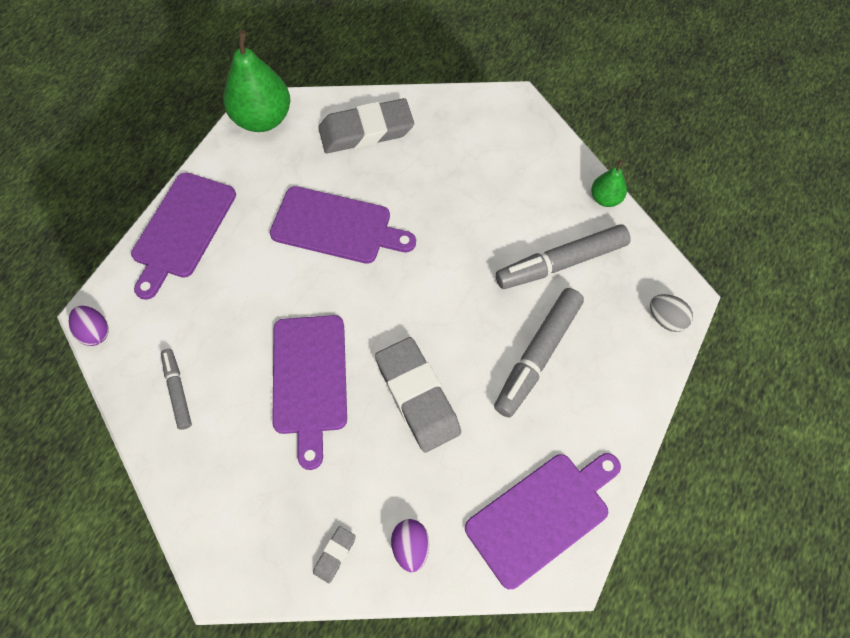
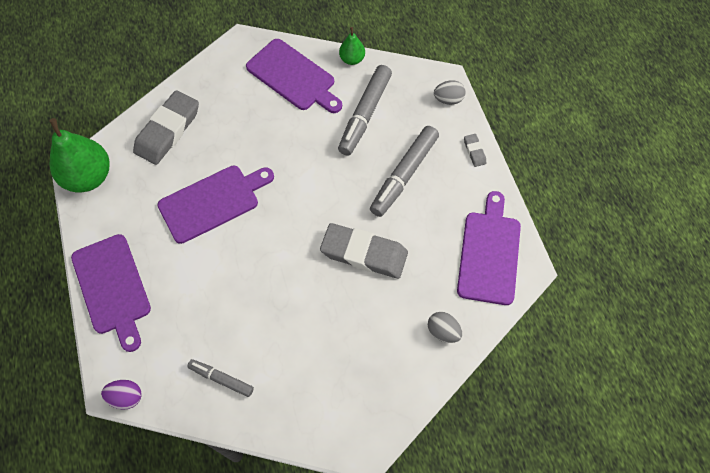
camera: 45 degrees left, 0 degrees up
purple cutting board [272,315,347,470] -> purple cutting board moved to [246,39,342,113]
grey eraser [313,526,356,583] -> grey eraser moved to [464,134,486,167]
purple egg [391,519,429,572] -> grey egg [428,312,462,343]
grey marker [494,288,584,417] -> grey marker turned 45 degrees clockwise [370,126,439,217]

